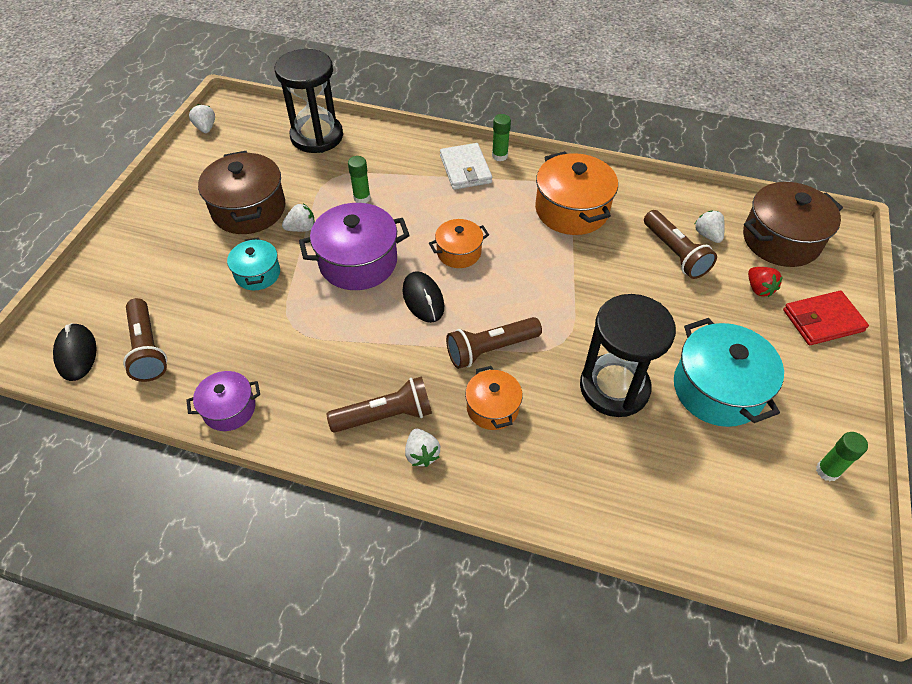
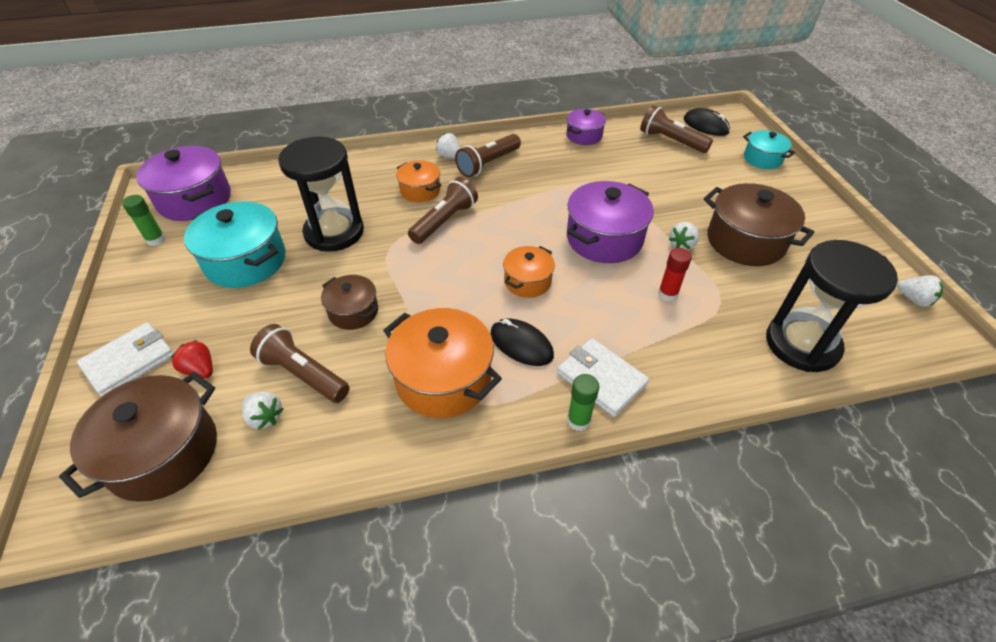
camera: 150 degrees right, 5 degrees down
turquoise pot [227,237,280,290] -> turquoise pot moved to [743,130,795,169]
green glue stick [348,156,371,203] -> red glue stick [658,248,692,302]
black mouse [403,271,444,323] -> black mouse moved to [491,319,554,366]
red wallet [783,291,869,345] -> white wallet [77,322,174,397]
none -> purple pot [136,146,231,221]
none -> brown pot [321,275,378,330]

